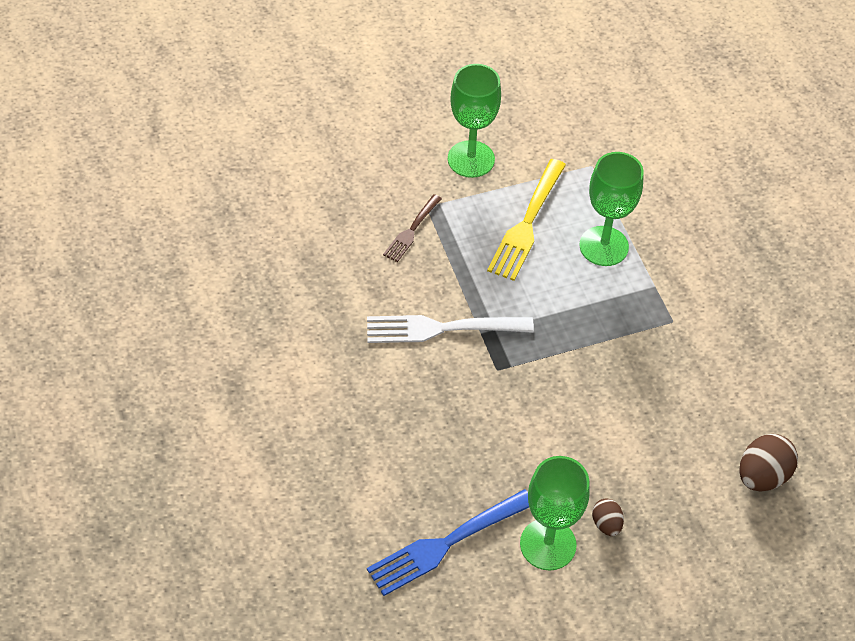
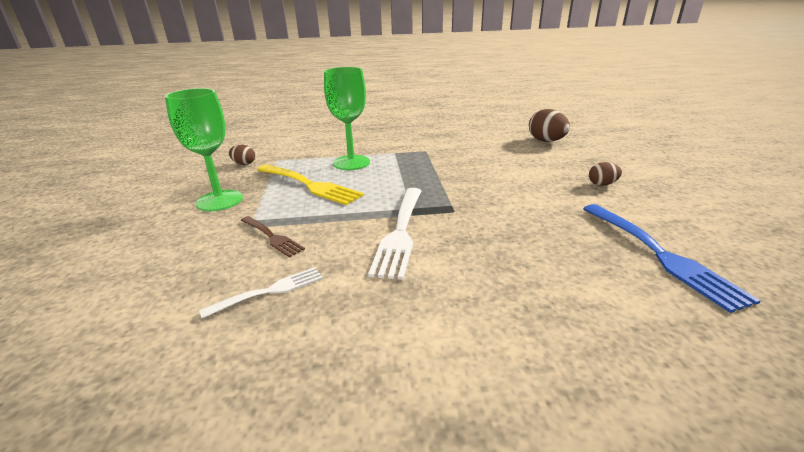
camera: 75 degrees left, 25 degrees down
green goblet [520,456,590,571] -> none
none -> white fork [199,267,323,319]
none -> brown egg [229,145,255,165]

